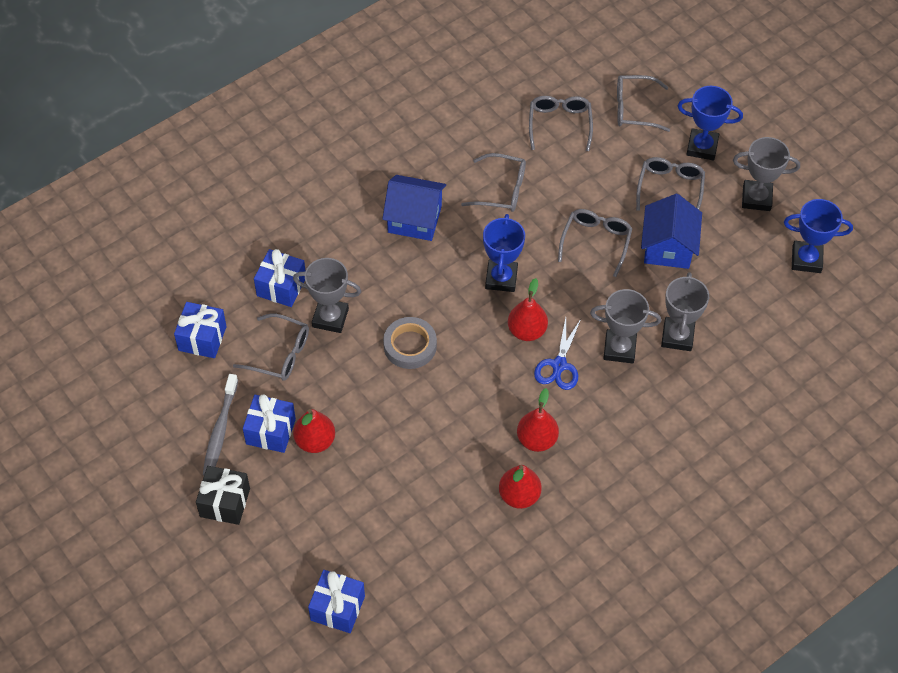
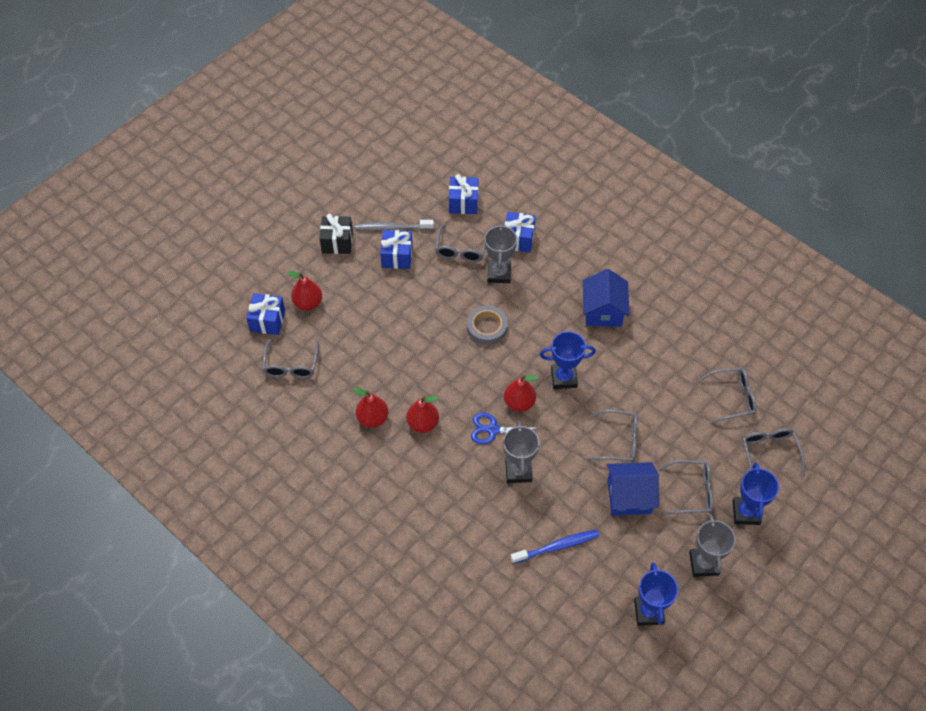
camera: 80 degrees right, 0 degrees up
red pear [293,409,335,453] -> red pear moved to [287,271,322,311]
grey glasses [461,153,526,212] -> grey glasses moved to [262,338,319,378]
grey trophy [661,272,709,351] -> none
none -> blue toothbrush [511,530,599,564]

